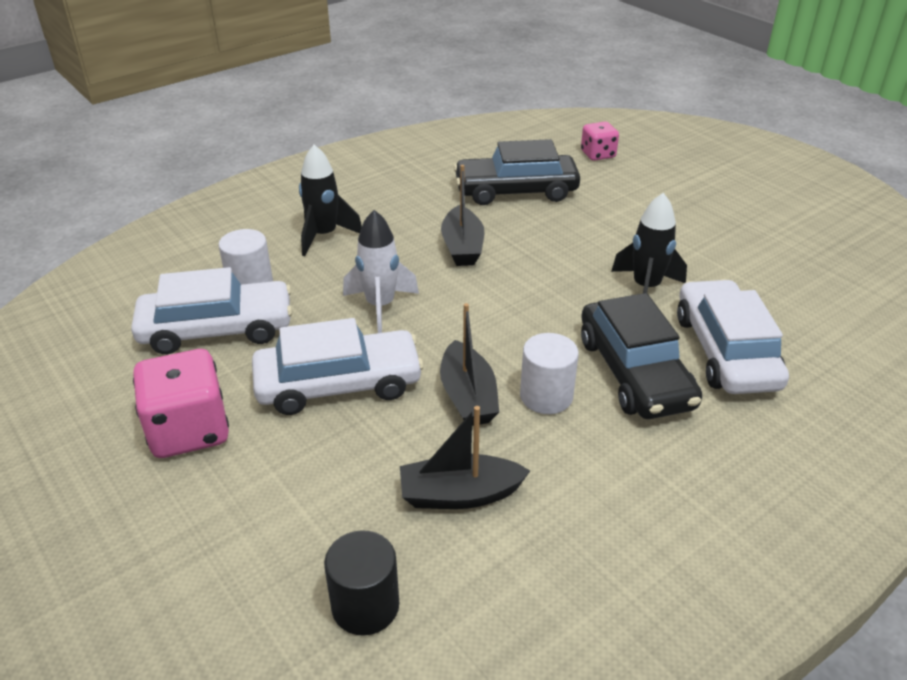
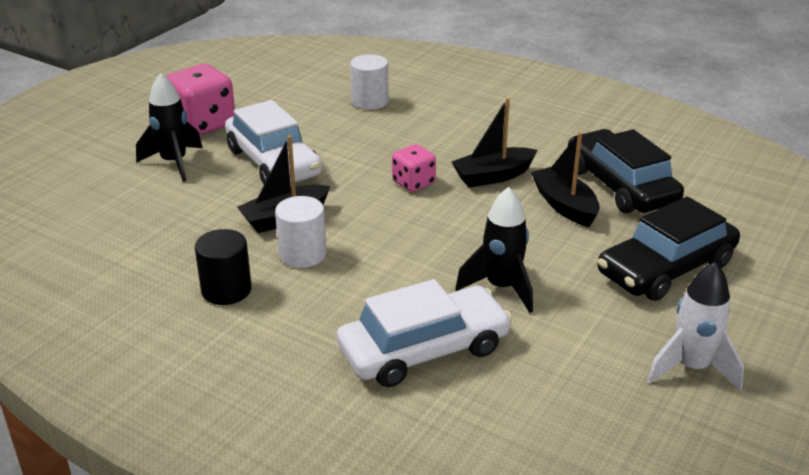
camera: 70 degrees right, 5 degrees down
white car [131,267,292,354] -> none
black rocket [299,145,362,256] -> black rocket moved to [136,73,203,182]
black cylinder [324,530,399,636] -> black cylinder moved to [195,229,252,305]
white rocket [343,210,419,333] -> white rocket moved to [647,262,744,391]
black boat [400,406,530,509] -> black boat moved to [531,132,600,227]
pink dice [581,122,619,161] -> pink dice moved to [392,144,436,192]
black car [581,293,702,419] -> black car moved to [598,197,740,301]

